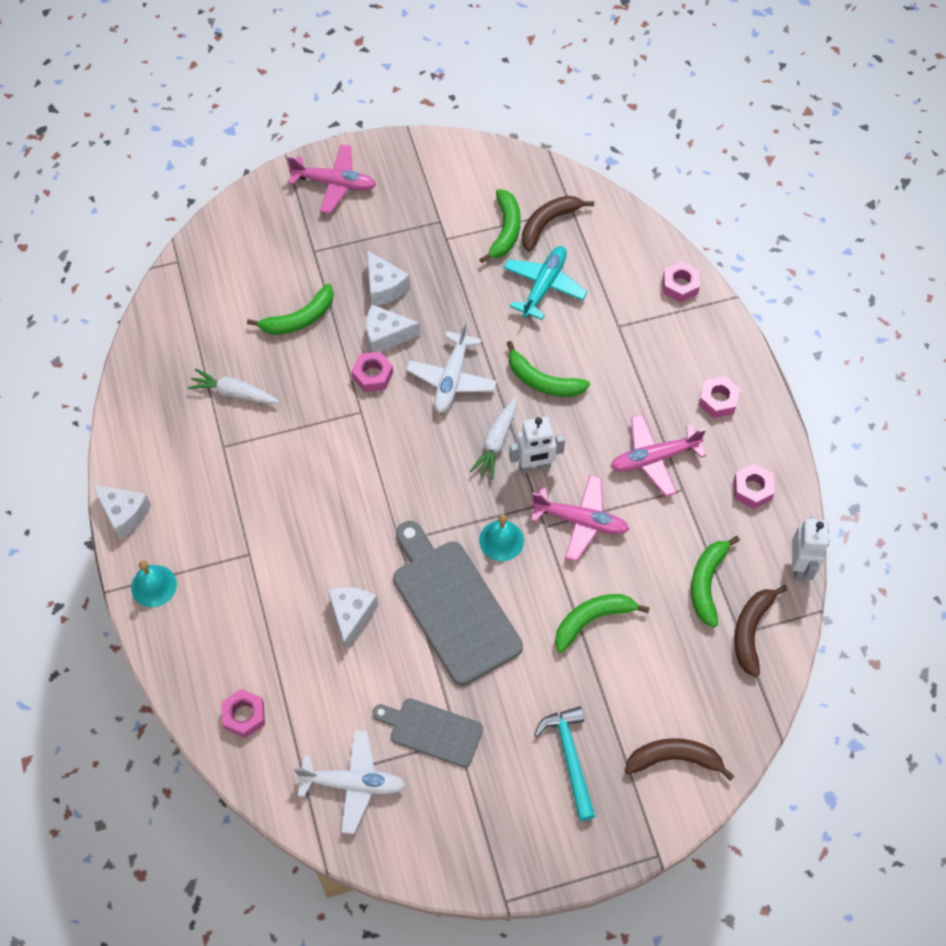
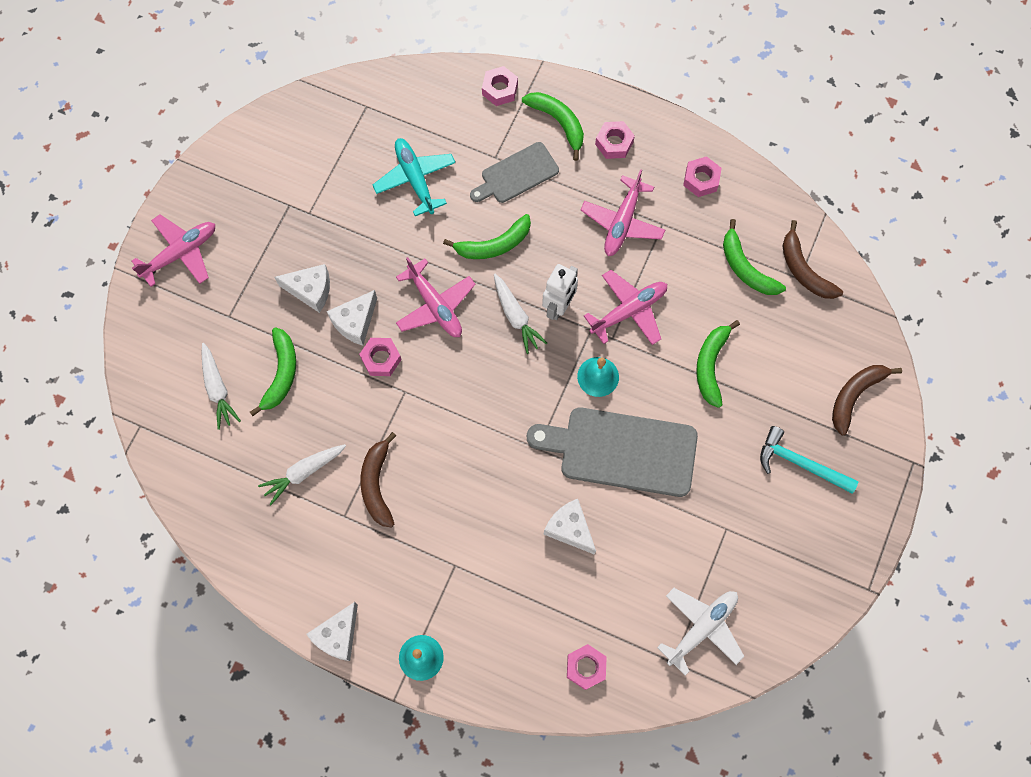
camera: 50 degrees left, 10 degrees up
white cheese [92,484,151,540] -> white cheese turned 135 degrees clockwise [306,602,358,661]
grey cutting board [372,698,483,768] -> grey cutting board moved to [470,142,559,203]
white plane [406,322,497,413] -> pink plane [396,257,476,337]
green banana [479,189,521,263] -> green banana moved to [522,92,584,161]
brown banana [522,196,594,252] -> brown banana moved to [360,432,396,528]
white robot [792,517,829,581] -> none
none -> white carrot [202,343,241,430]

